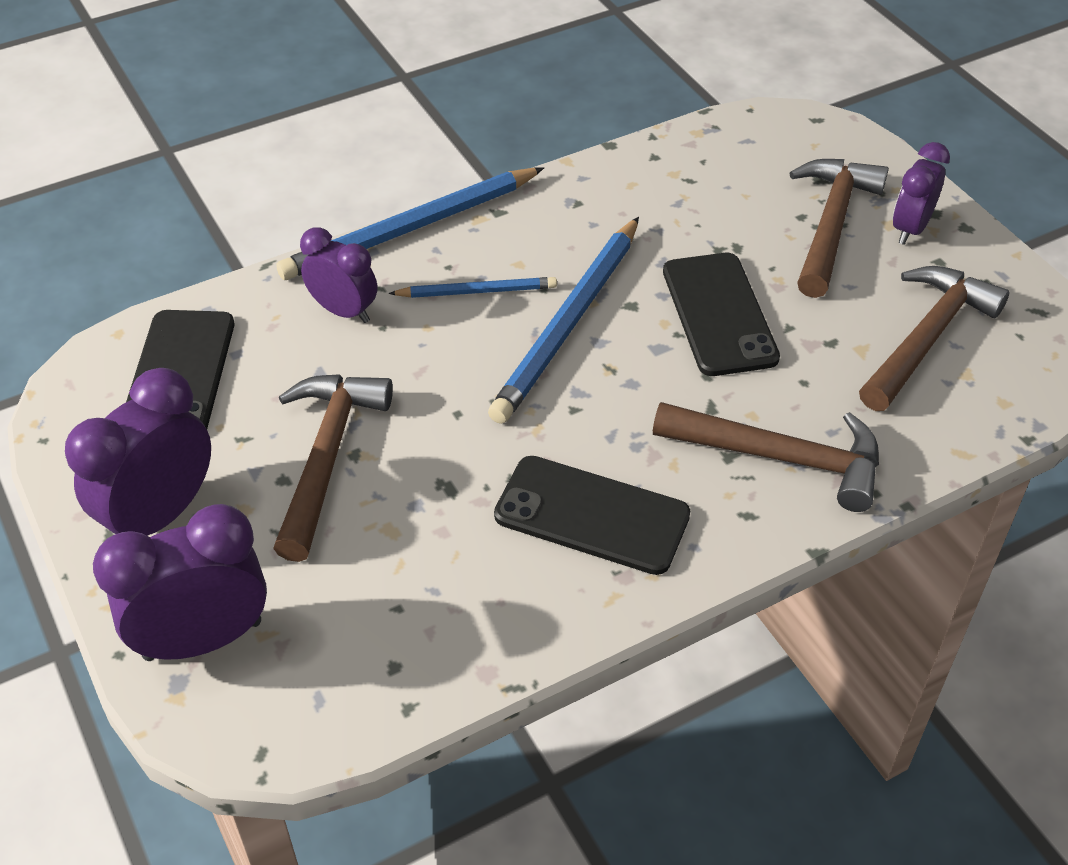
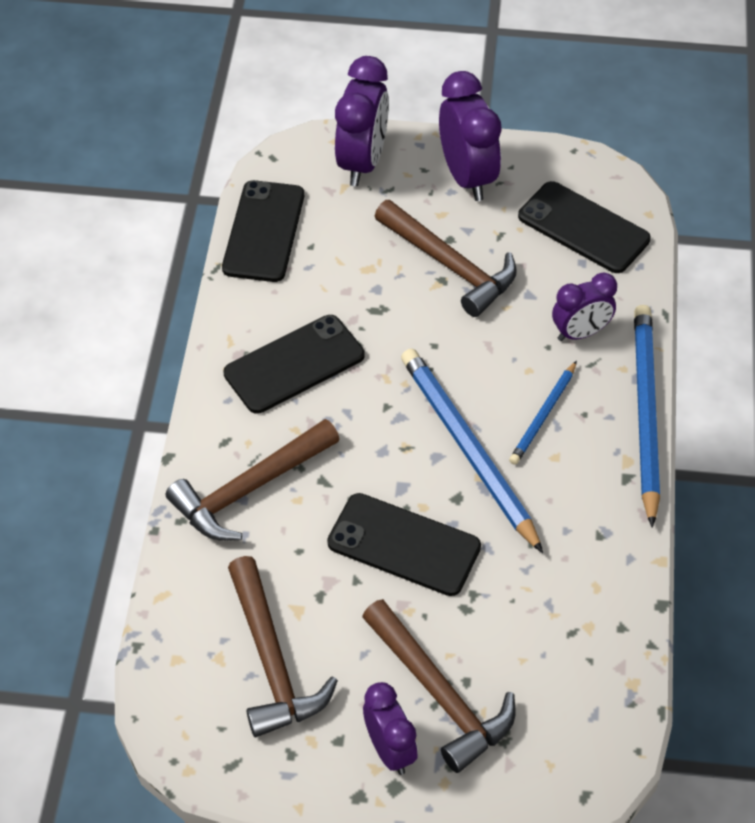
camera: 125 degrees right, 5 degrees up
none -> black phone [222,180,304,282]

